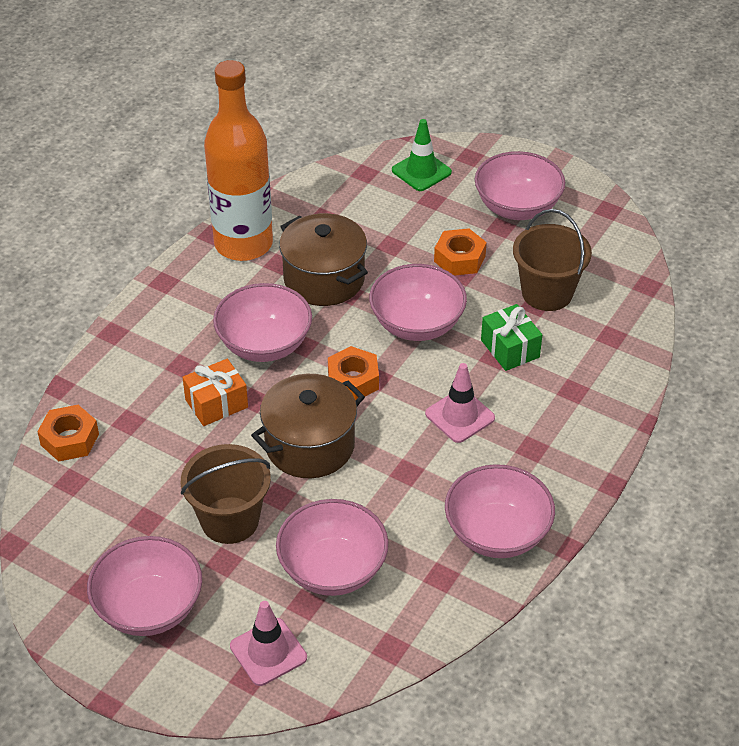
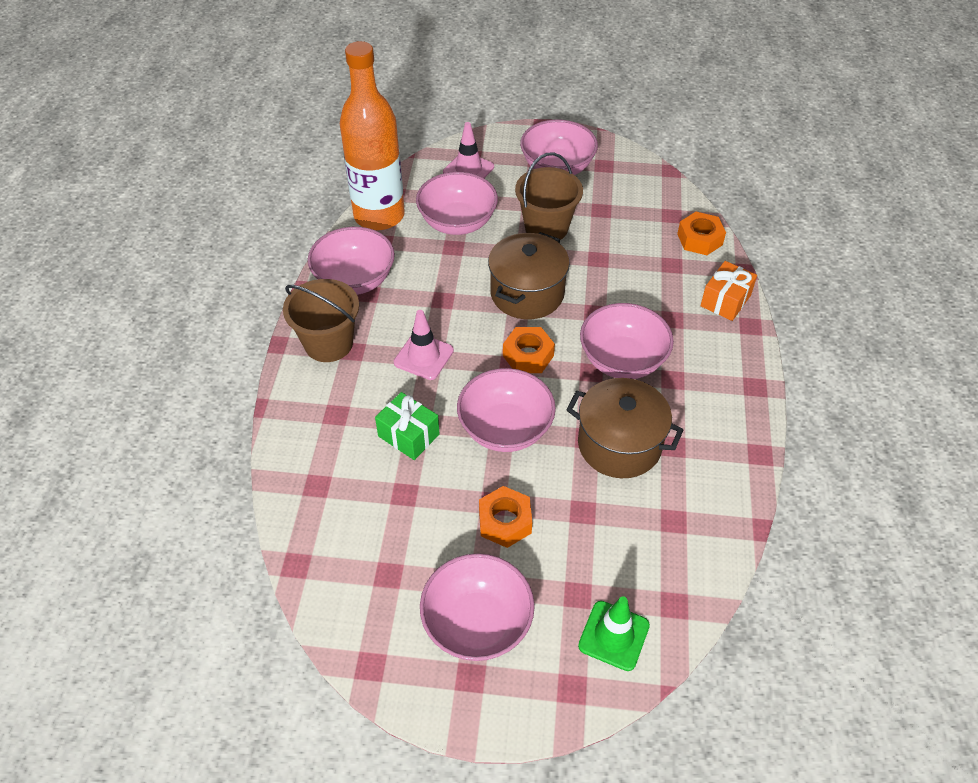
camera: 155 degrees right, 5 degrees up
orange gift [182,359,248,426] -> orange gift moved to [700,261,757,321]
orange bottle [204,60,273,261] -> orange bottle moved to [340,41,405,230]
brown bucket [513,209,592,311] -> brown bucket moved to [283,279,359,362]

